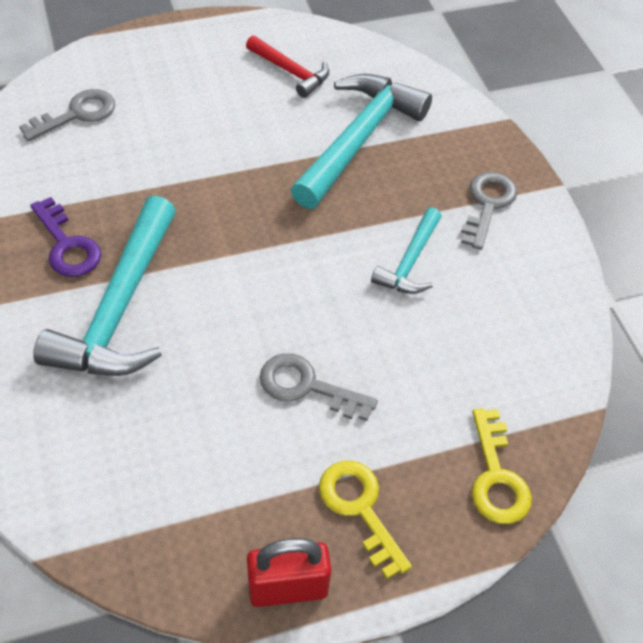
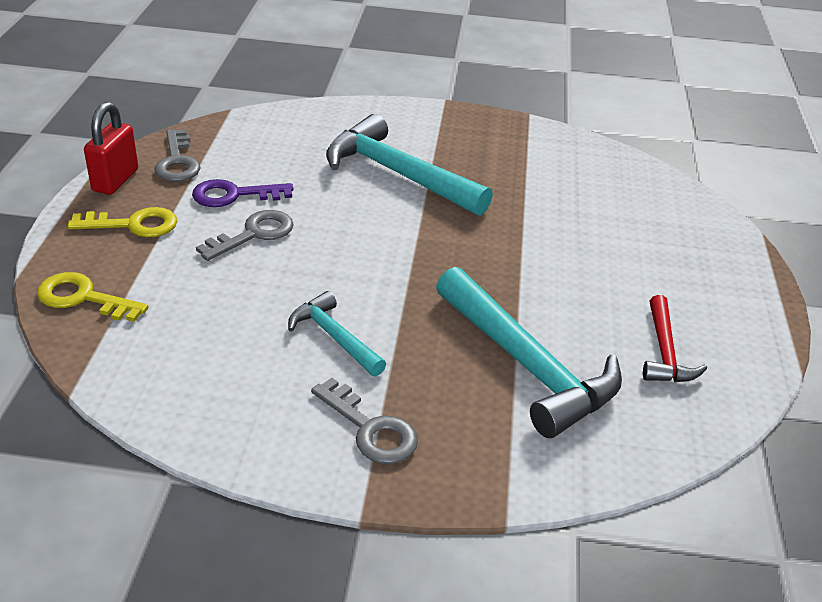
camera: 115 degrees right, 15 degrees down
grey key [19,89,115,141] -> grey key moved to [154,129,200,181]
purple key [30,197,101,277] -> purple key moved to [192,179,294,207]
red hammer [246,35,329,98] -> red hammer turned 60 degrees counterclockwise [643,295,707,382]

